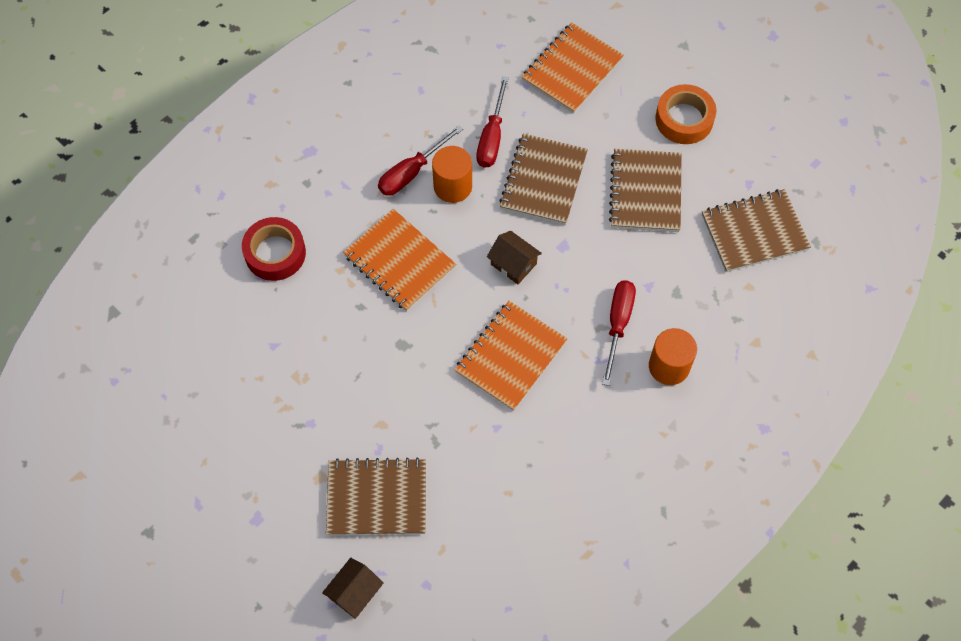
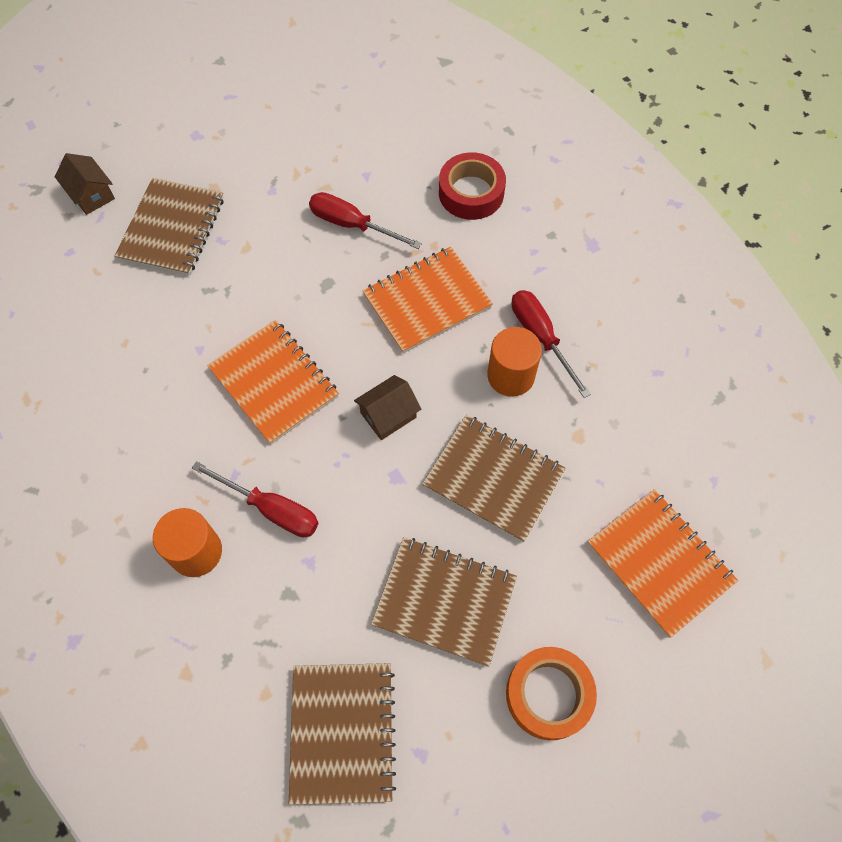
camera: 105 degrees right, 0 degrees up
red screwdriver [476,76,509,168] -> red screwdriver moved to [309,192,422,249]

